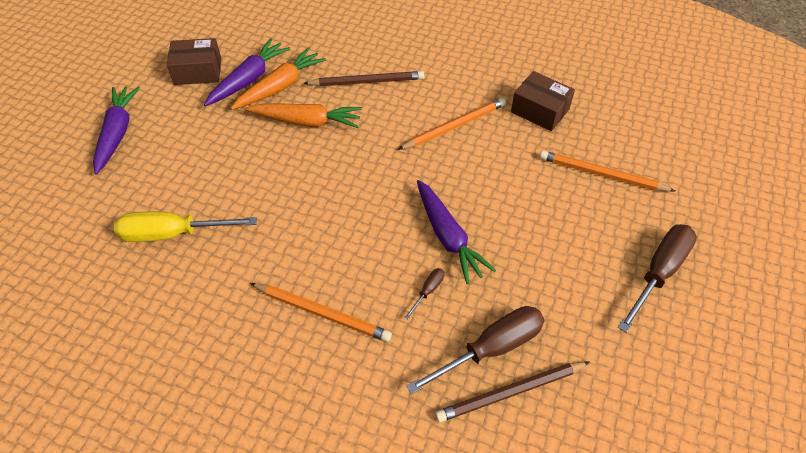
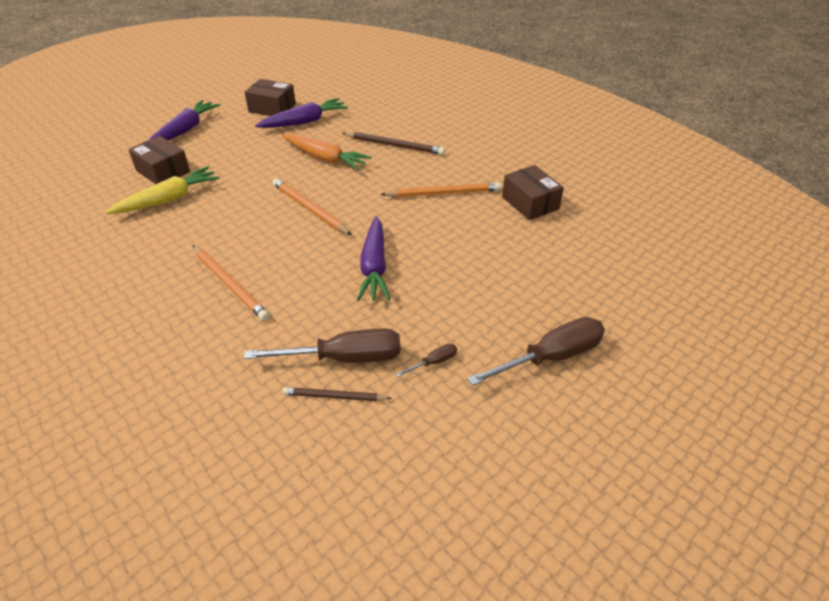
camera: 25 degrees right, 10 degrees down
yellow screwdriver [114,212,257,242] -> yellow carrot [105,166,220,214]
orange carrot [230,47,326,110] -> none
brown screwdriver [404,268,444,319] -> brown screwdriver moved to [396,344,457,377]
brown pencil [435,362,590,422] -> brown pencil [282,387,392,401], size x0.64
orange pencil [539,150,675,192] -> orange pencil moved to [272,178,352,235]
none -> brown box [128,136,190,184]

